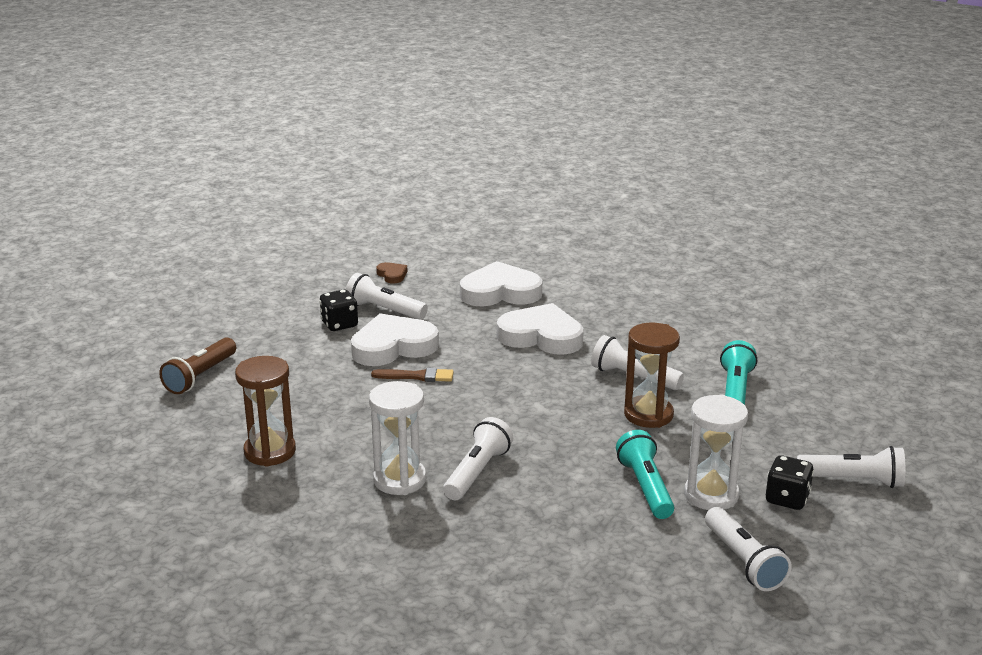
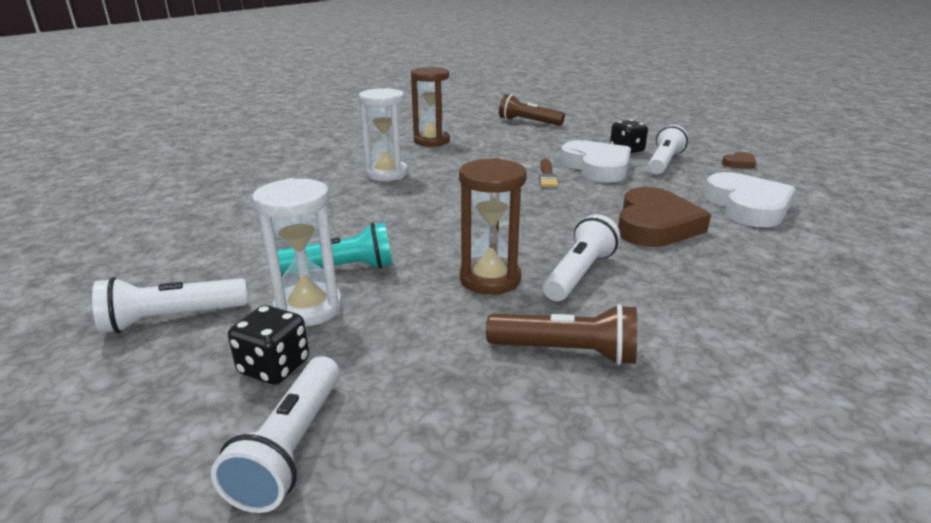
camera: 90 degrees right, 0 degrees up
white flashlight [443,417,513,500] -> none
white heart [497,303,583,355] -> brown heart [618,187,711,247]
turquoise flashlight [720,340,757,405] -> brown flashlight [486,304,637,365]

